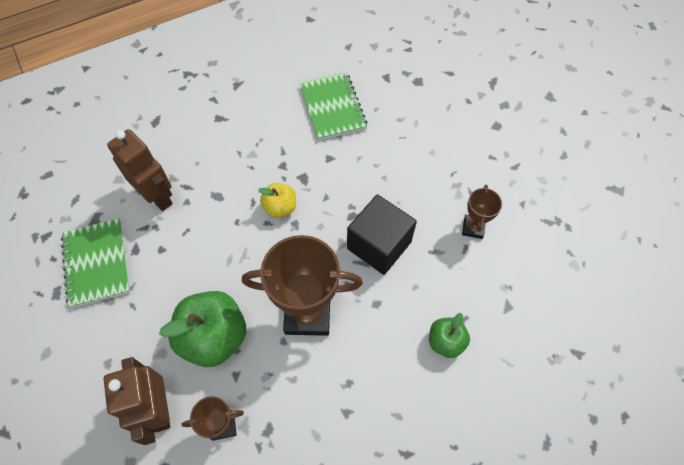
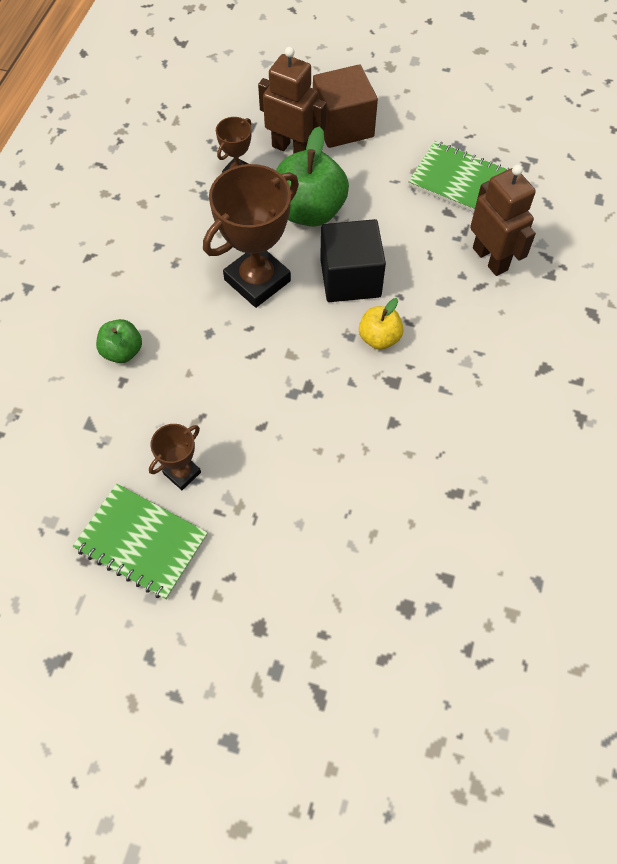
camera: 135 degrees right, 0 degrees up
brown robot [107,129,173,211] -> brown robot turned 120 degrees counterclockwise [470,165,536,276]
green notebook [299,72,367,140] -> green notebook moved to [73,484,208,600]
black cube [347,194,417,275] -> black cube moved to [320,219,386,302]
brown trophy [462,185,502,239] -> brown trophy turned 75 degrees clockwise [149,424,201,490]
none -> brown cube [313,65,378,148]

